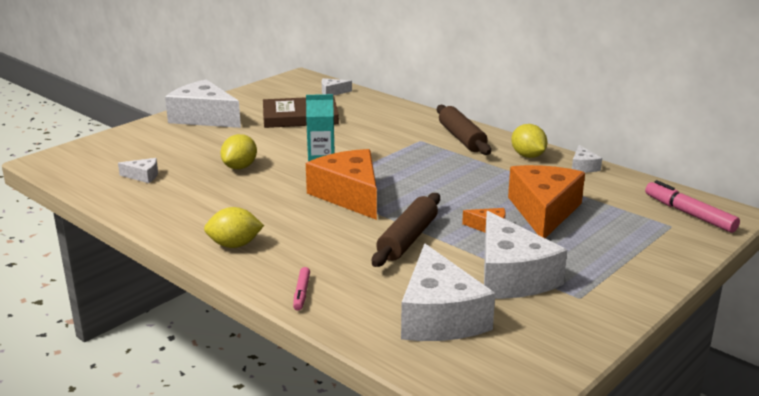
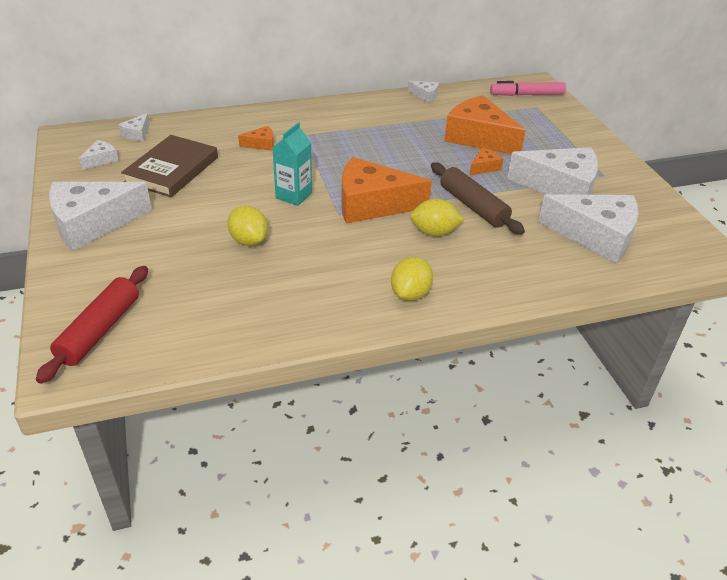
camera: 60 degrees left, 15 degrees up
white cheese [118,158,158,183] -> white cheese moved to [79,140,118,170]
pink marker [293,267,310,311] -> none
brown rolling pin [437,105,491,155] -> none
yellow lemon [511,124,547,158] -> yellow lemon moved to [410,199,464,236]
none -> red rolling pin [36,266,148,384]
none -> orange cheese [238,126,274,151]

